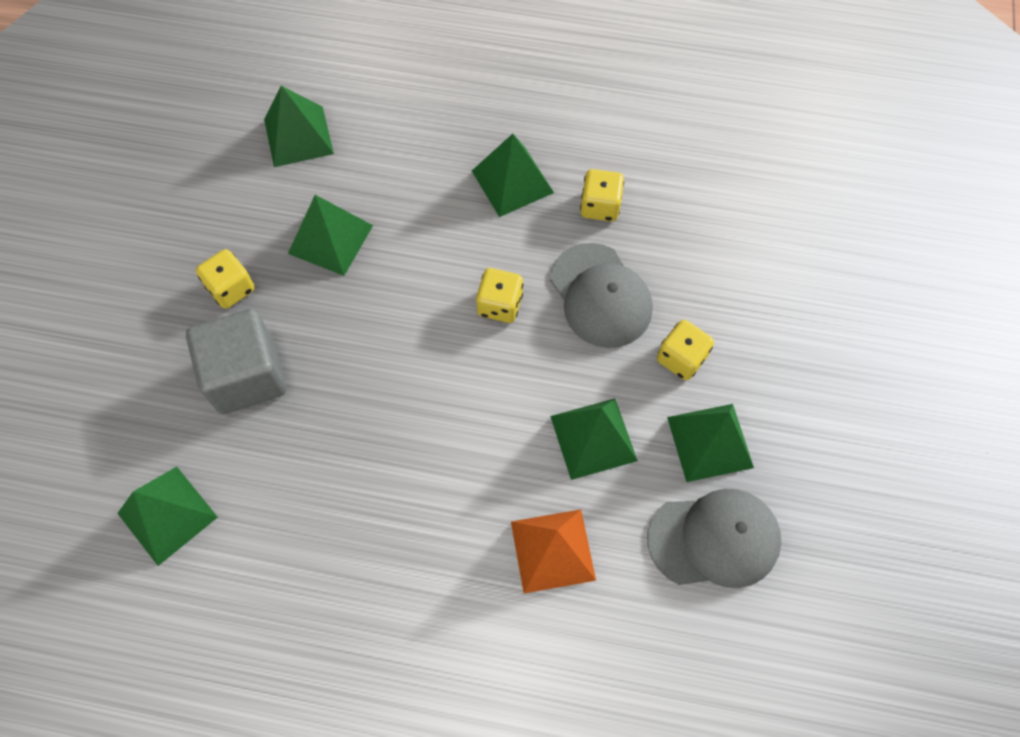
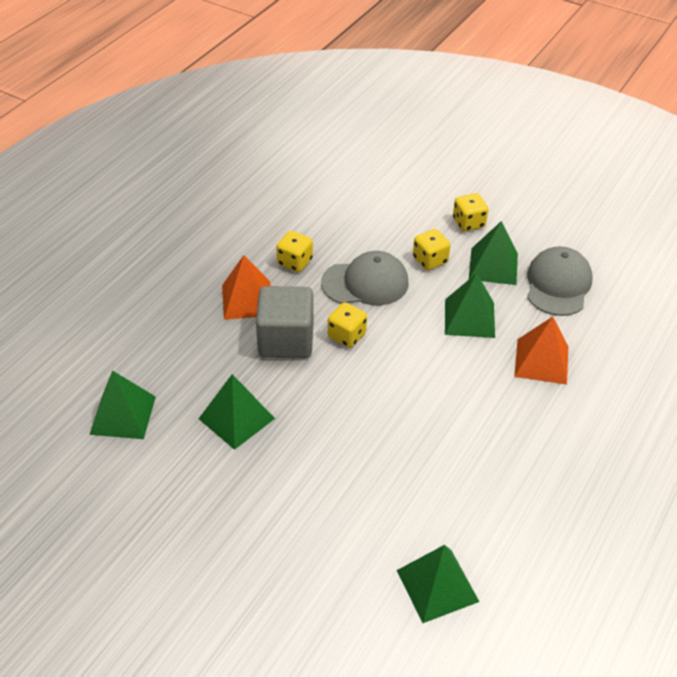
camera: 70 degrees left, 20 degrees down
grey cube [186,309,286,414] -> grey cube moved to [256,286,313,358]
yellow dice [196,249,255,309] -> yellow dice moved to [453,193,488,231]
green pyramid [472,134,554,217] -> orange pyramid [222,255,271,320]

